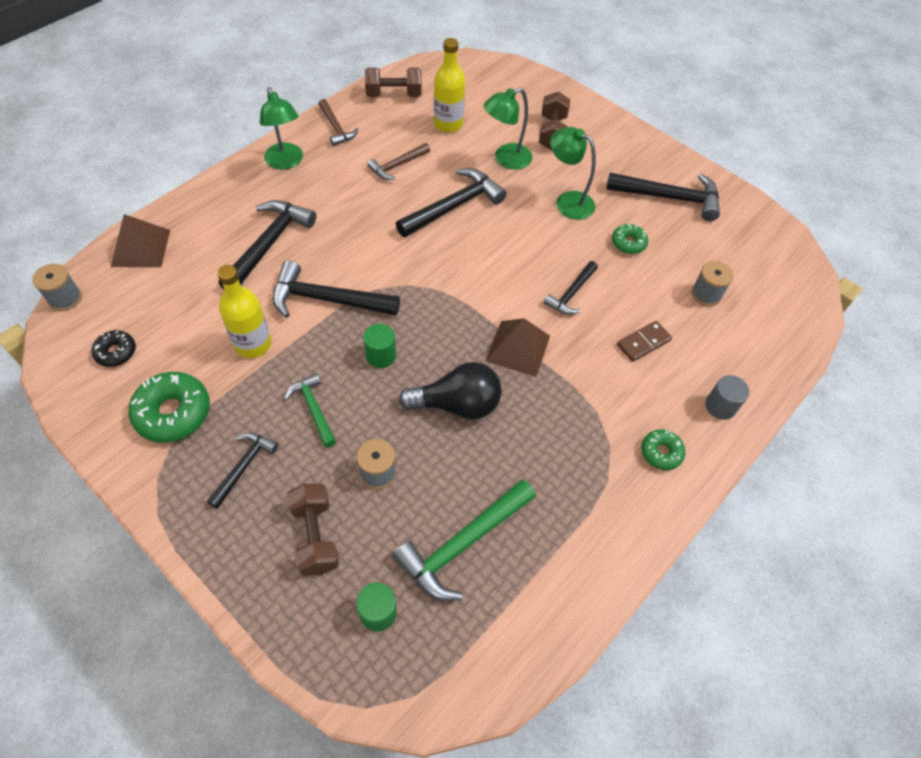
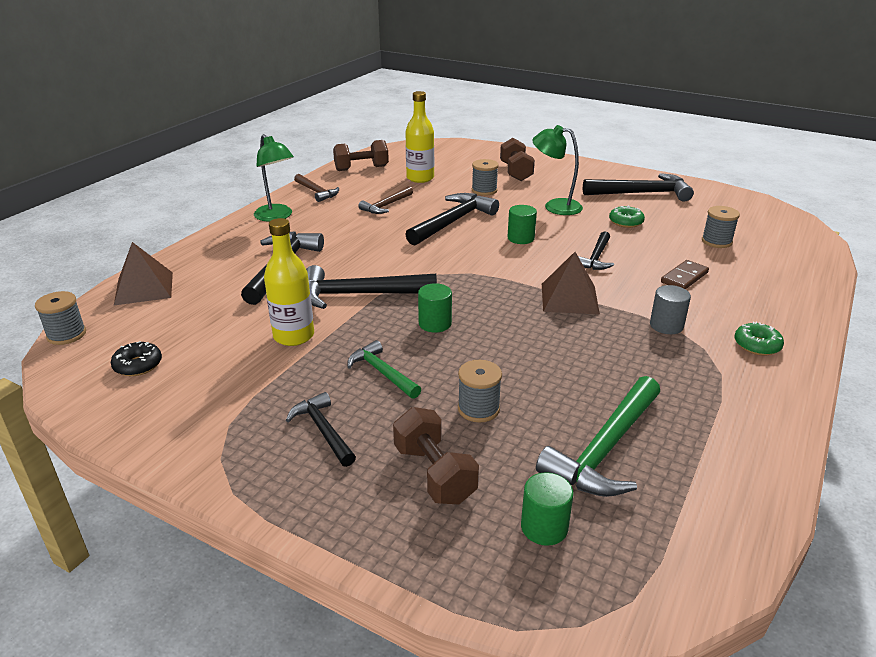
camera: 10 degrees left, 25 degrees down
green donut [129,372,210,443] -> none
black hammer [207,433,279,509] -> black hammer turned 45 degrees counterclockwise [286,392,356,467]
black light bulb [399,362,502,420] -> none
green lamp [484,88,532,170] -> grey spool [472,159,499,196]
grey cylinder [705,375,749,420] -> grey cylinder moved to [650,285,691,334]
none -> green cylinder [507,205,537,244]

